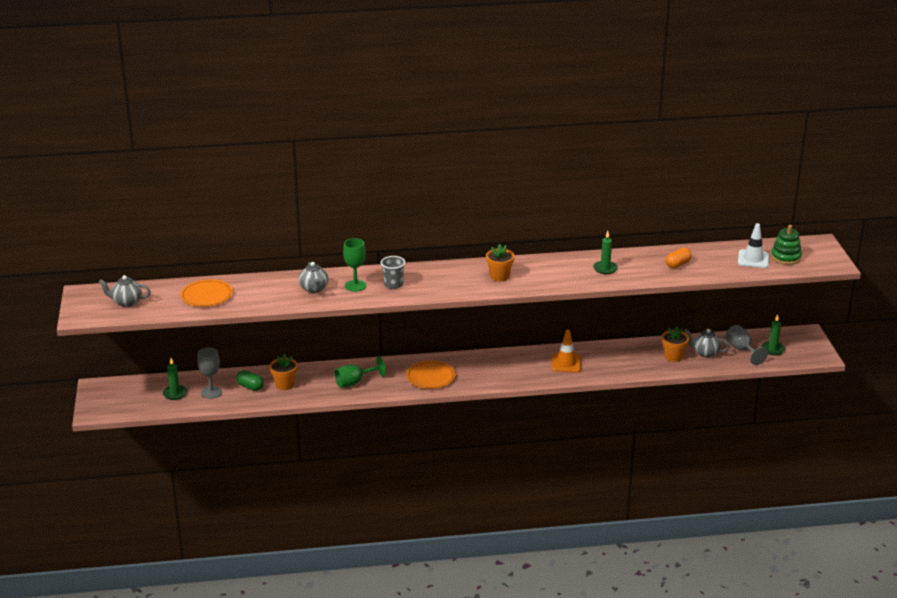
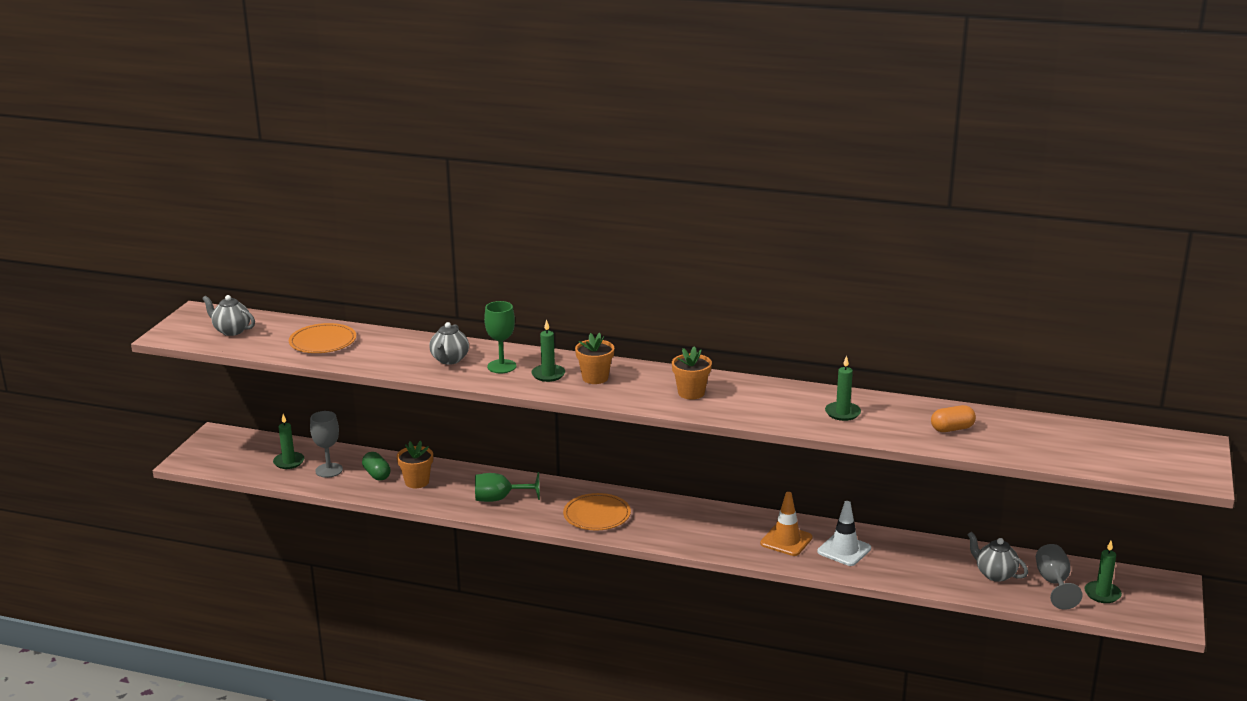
camera: 25 degrees right, 5 degrees down
grey cup [381,256,405,289] -> green candle [531,319,565,382]
orange flower pot [662,326,689,362] -> orange flower pot moved to [575,333,614,384]
white traffic cone [738,223,769,268] -> white traffic cone moved to [817,501,871,566]
green stacking toy [771,225,802,265] -> none

